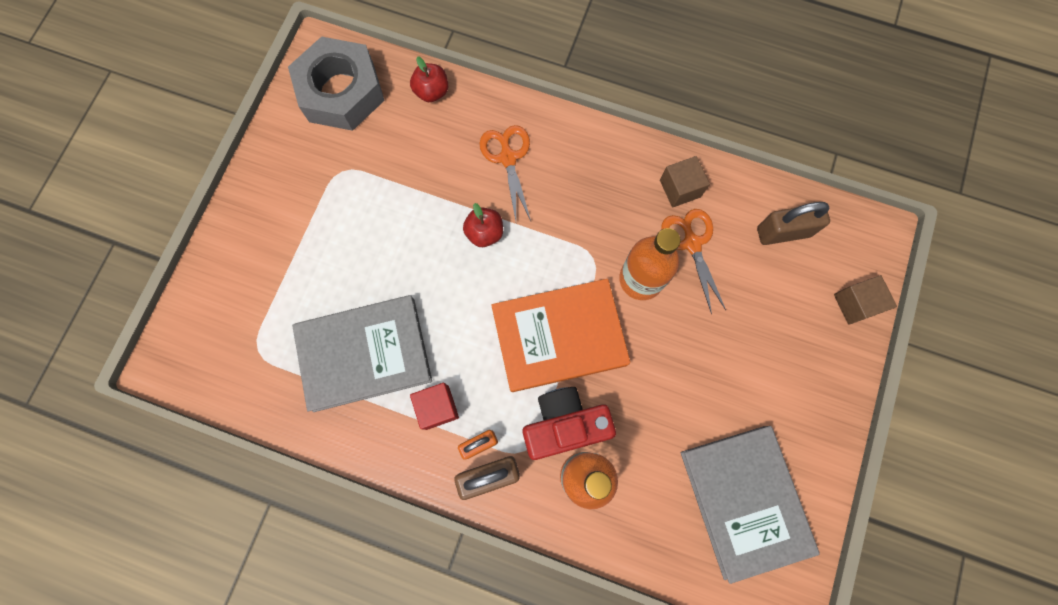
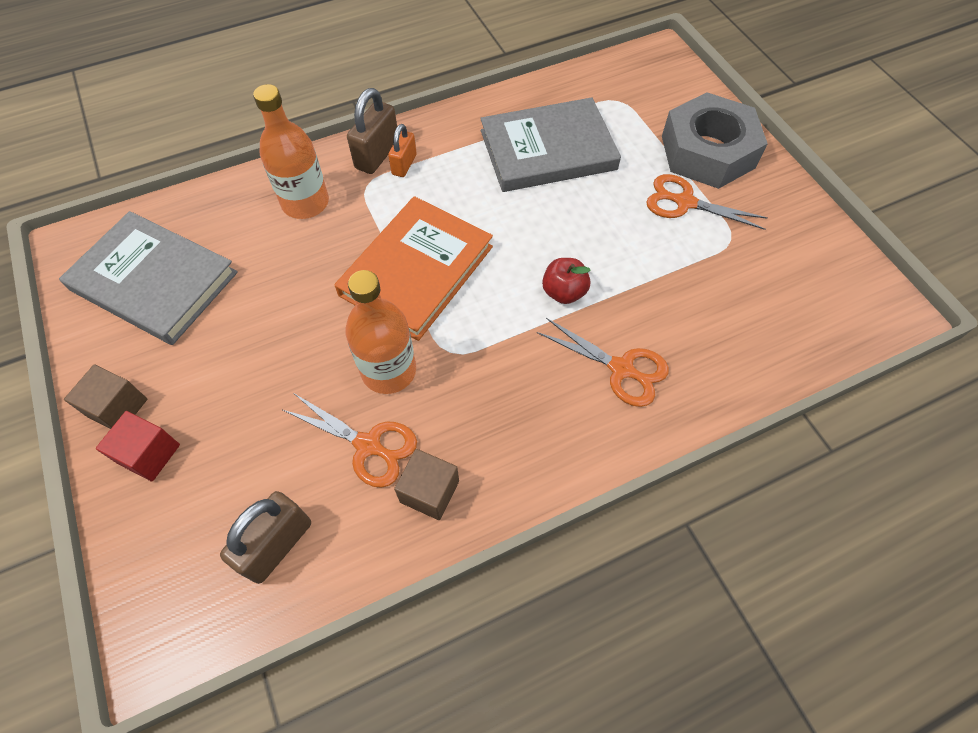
camera: 135 degrees right, 15 degrees down
grey nut [288,36,385,131] -> grey nut moved to [662,92,768,189]
grey book [292,295,432,412] -> grey book turned 45 degrees clockwise [480,97,621,192]
red apple [410,56,448,102] -> none
red cube [410,383,459,430] -> red cube moved to [96,411,180,482]
red camera [523,387,616,460] -> none
brown cube [834,275,897,325] -> brown cube moved to [64,364,147,429]
none -> orange scissors [646,174,768,230]

